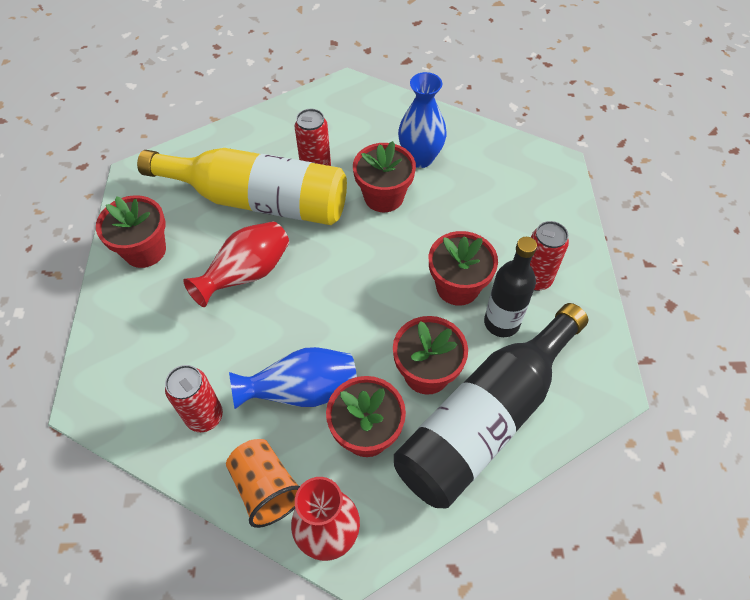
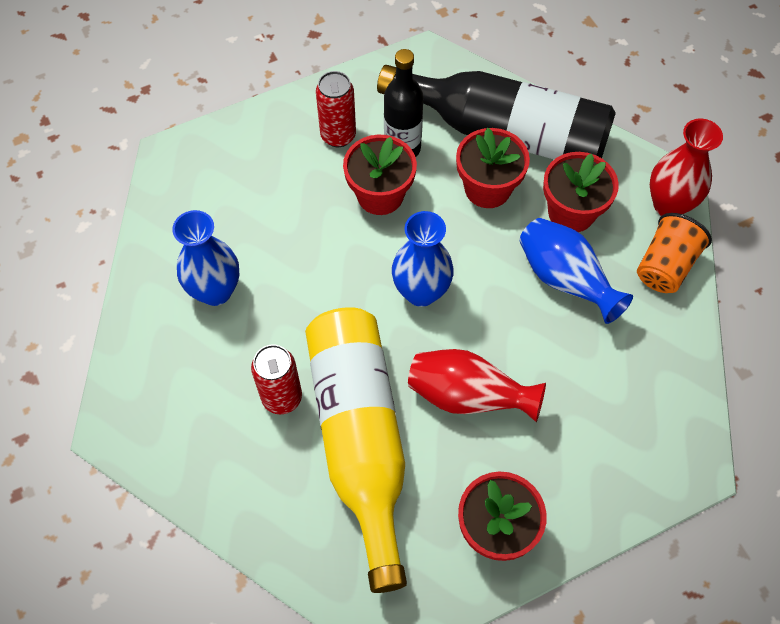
camera: 115 degrees left, 5 degrees up
red can [165,365,223,432] -> none
red flower pot [353,141,416,212] -> none
none -> blue vase [392,211,454,307]

